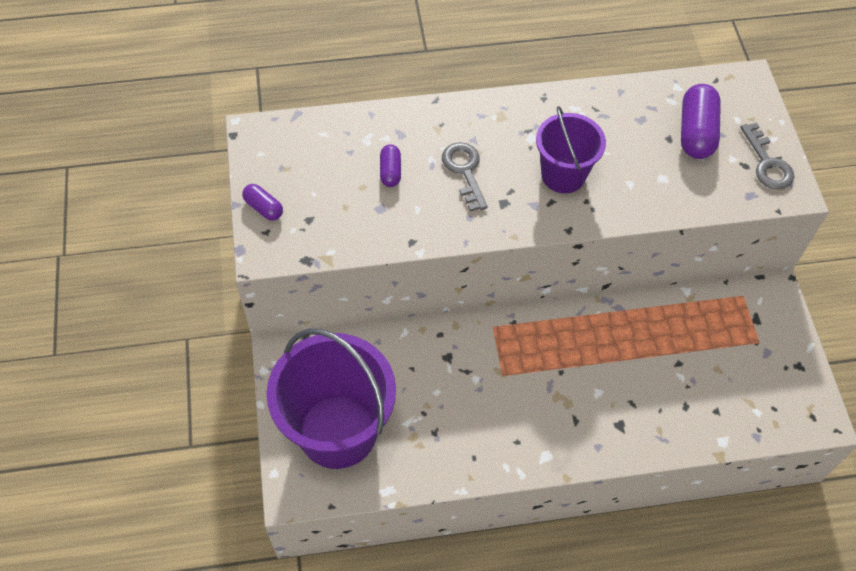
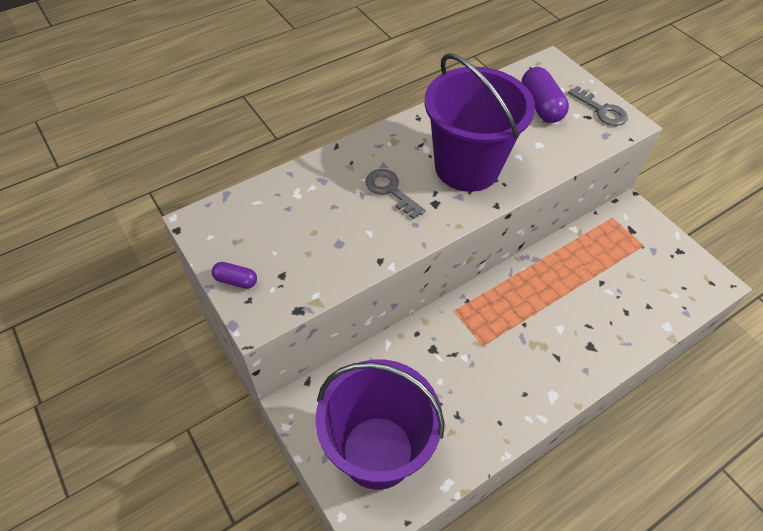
camera: 25 degrees left, 5 degrees down
purple capsule [380,144,401,187] -> none
purple bucket [536,106,606,193] -> purple bucket [424,53,535,192], size x1.74

